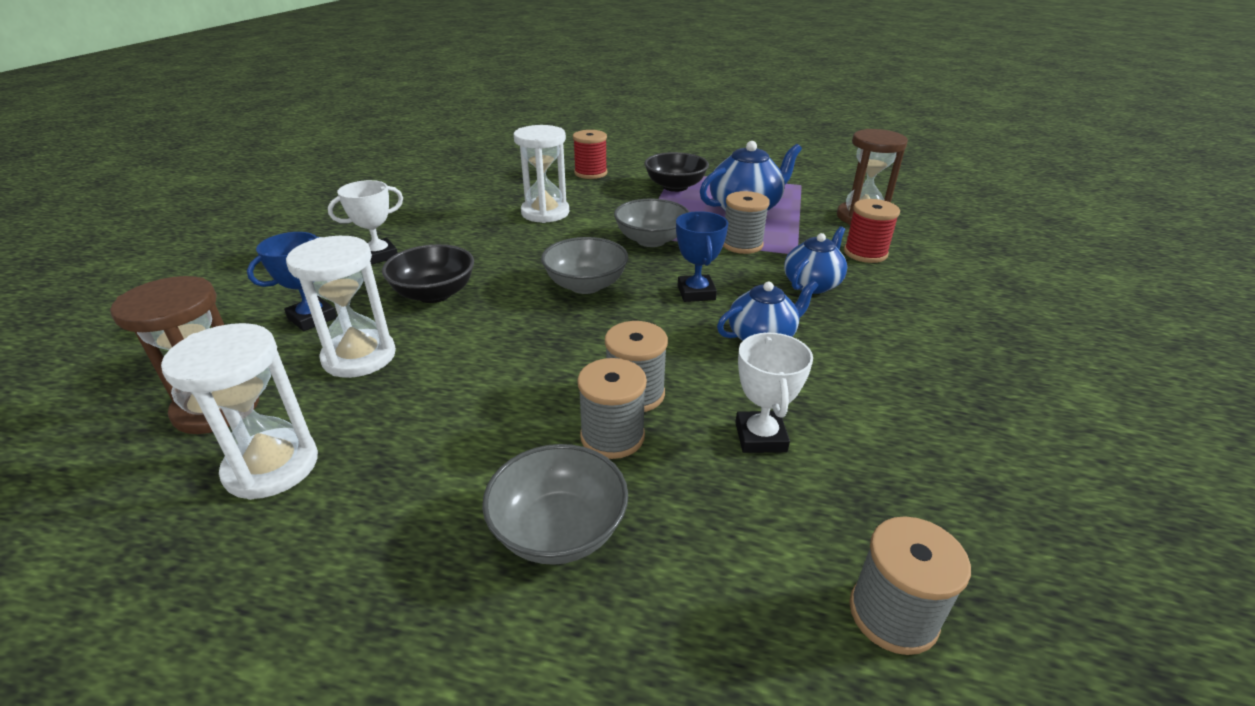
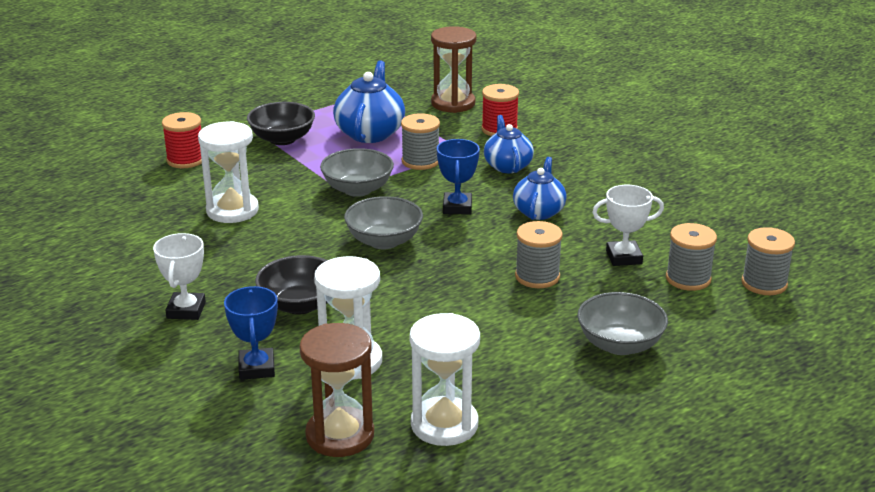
camera: 50 degrees left, 5 degrees down
grey spool [577,358,647,459] -> grey spool moved to [666,223,717,291]
blue trophy [676,211,728,302] -> blue trophy turned 60 degrees clockwise [437,139,480,215]
white trophy [735,333,813,453] -> white trophy turned 45 degrees counterclockwise [592,185,664,266]

